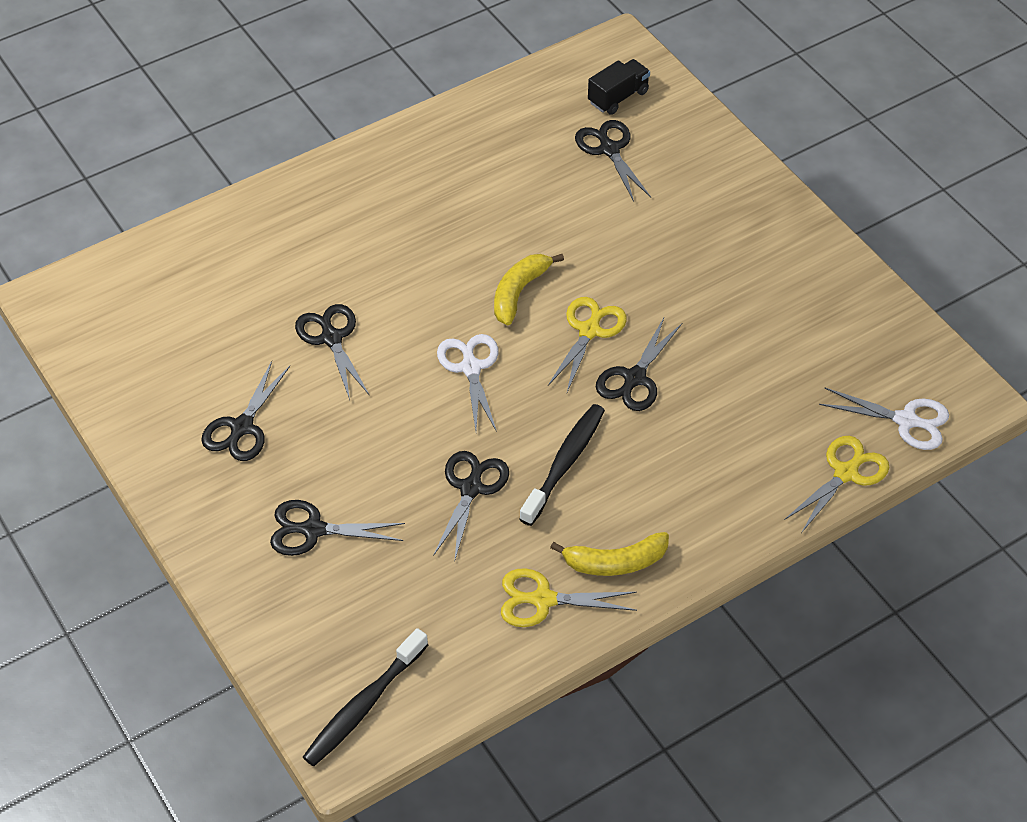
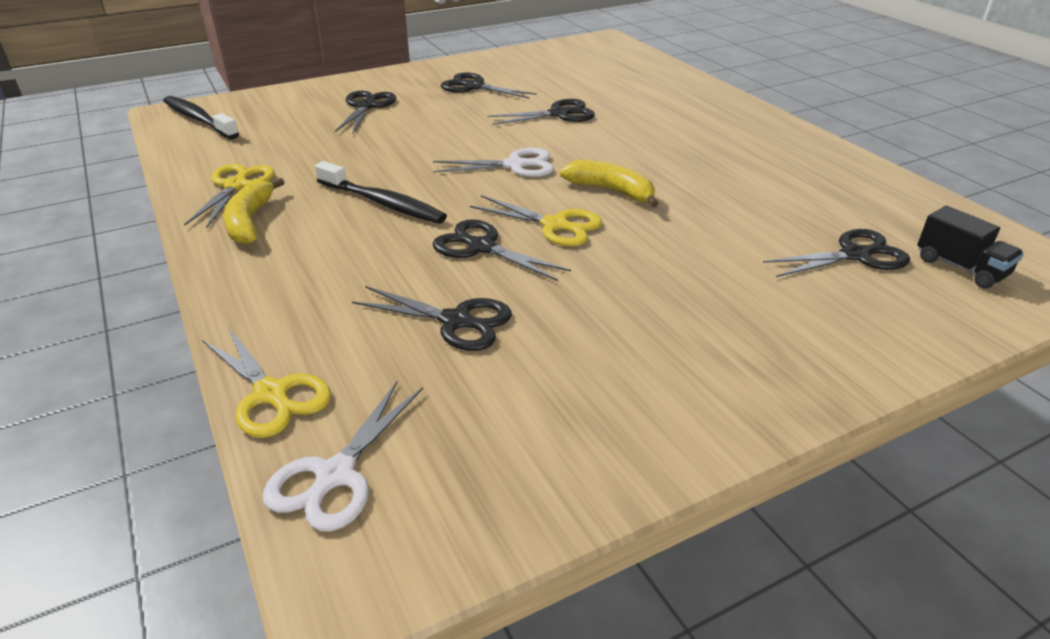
camera: 95 degrees right, 15 degrees down
black scissors [433,451,509,562] -> black scissors moved to [352,286,512,351]

